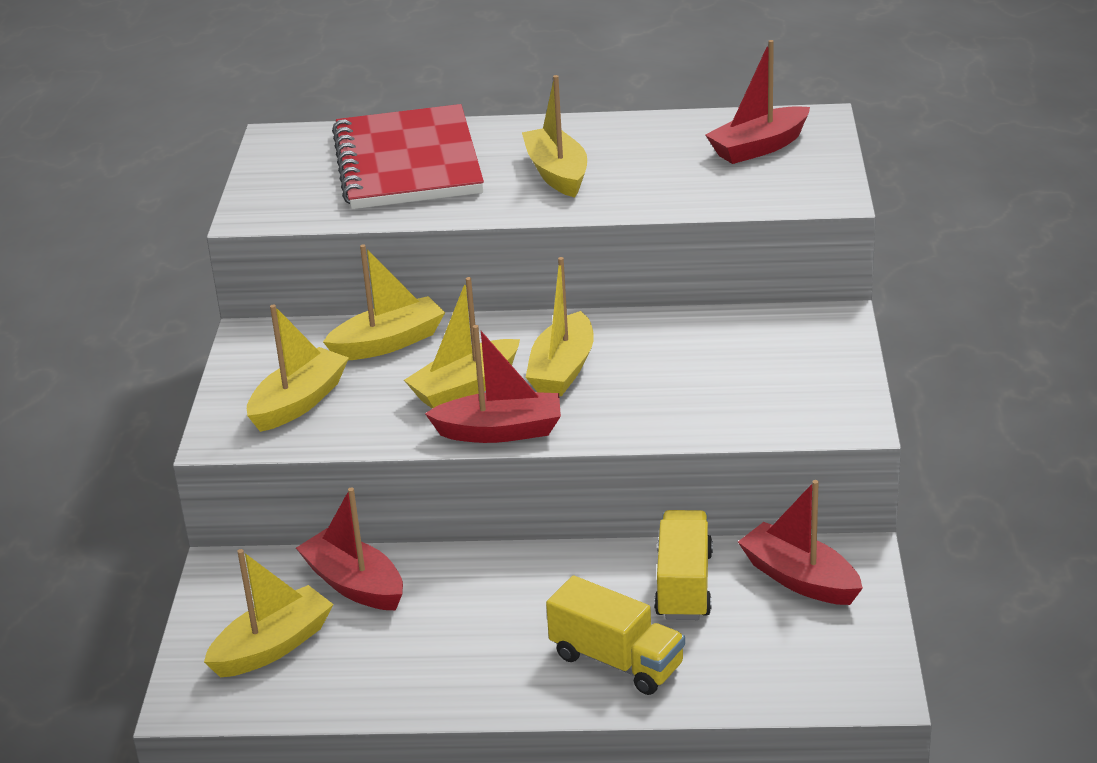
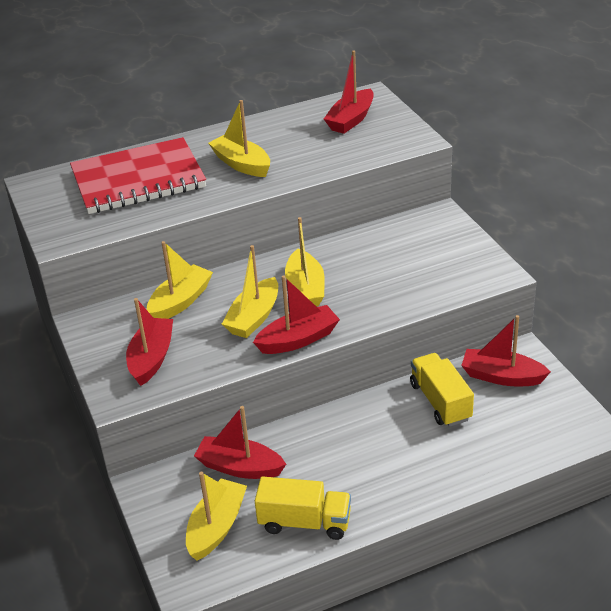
camera: 25 degrees left, 5 degrees up
yellow boat [247,304,349,432] -> red boat [126,298,173,386]
red notebook [332,104,484,209] -> red notebook turned 75 degrees counterclockwise [70,137,206,214]
yellow truck [546,576,685,695] -> yellow truck moved to [255,476,351,540]

